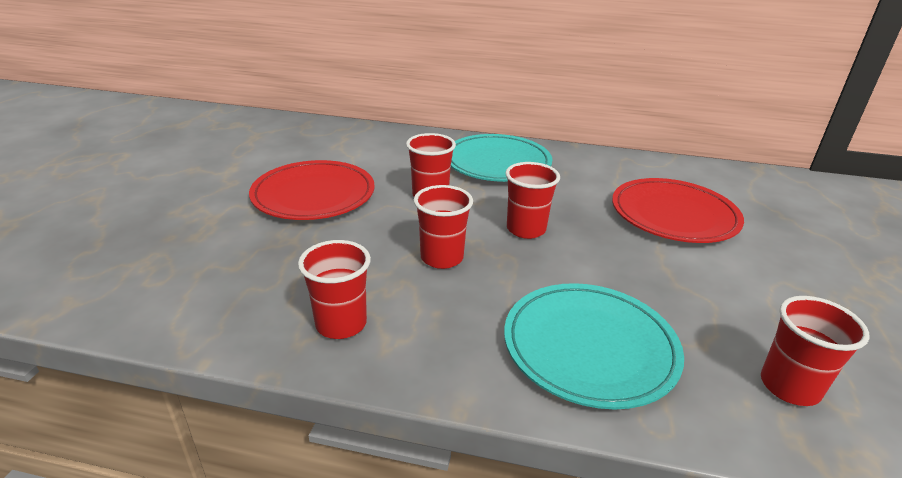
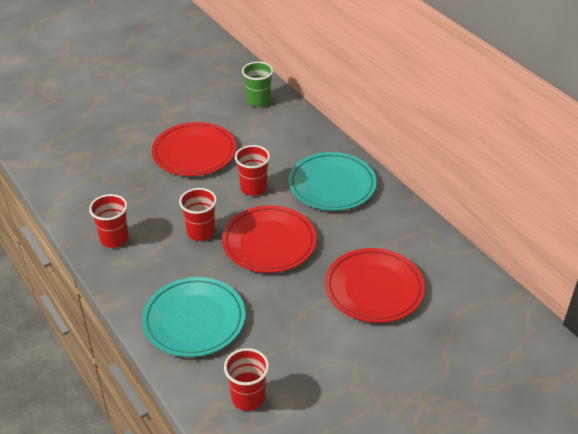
camera: 45 degrees right, 10 degrees up
red cup [505,162,560,239] -> red plate [222,205,317,273]
none -> green cup [242,62,274,108]

